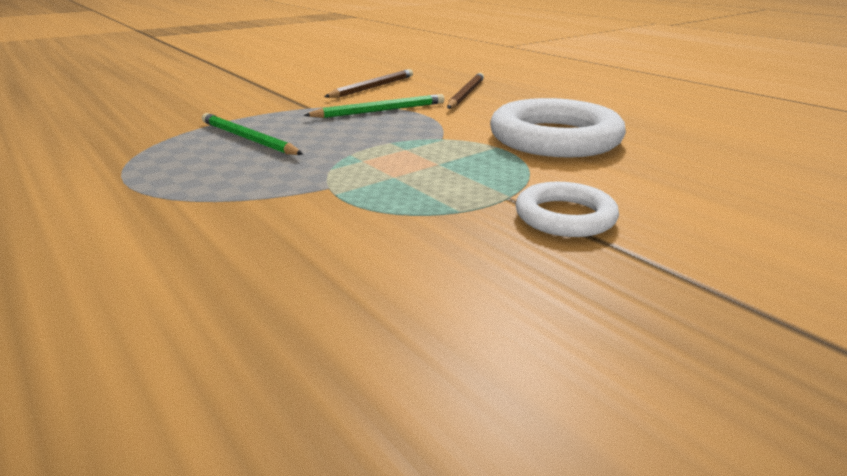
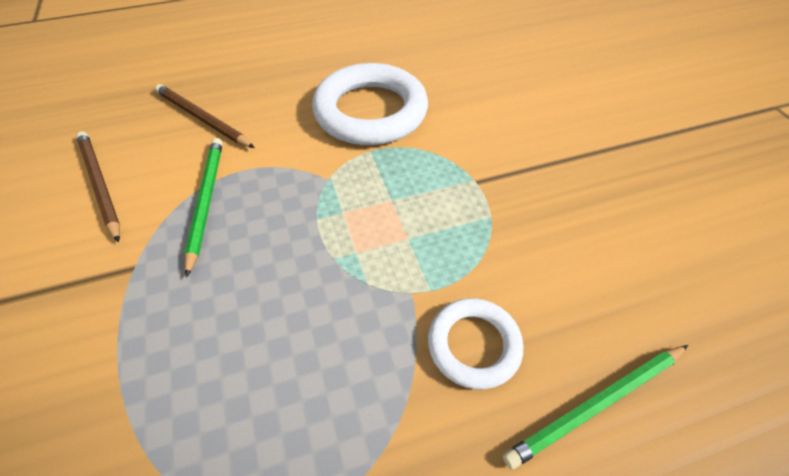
camera: 70 degrees left, 25 degrees up
green pencil [202,113,303,155] -> green pencil moved to [503,345,688,469]
white ring [515,182,619,237] -> white ring moved to [428,298,523,389]

